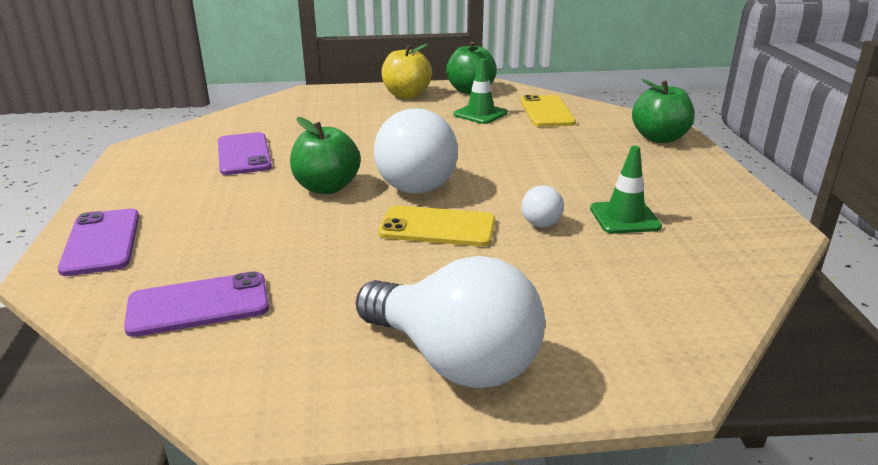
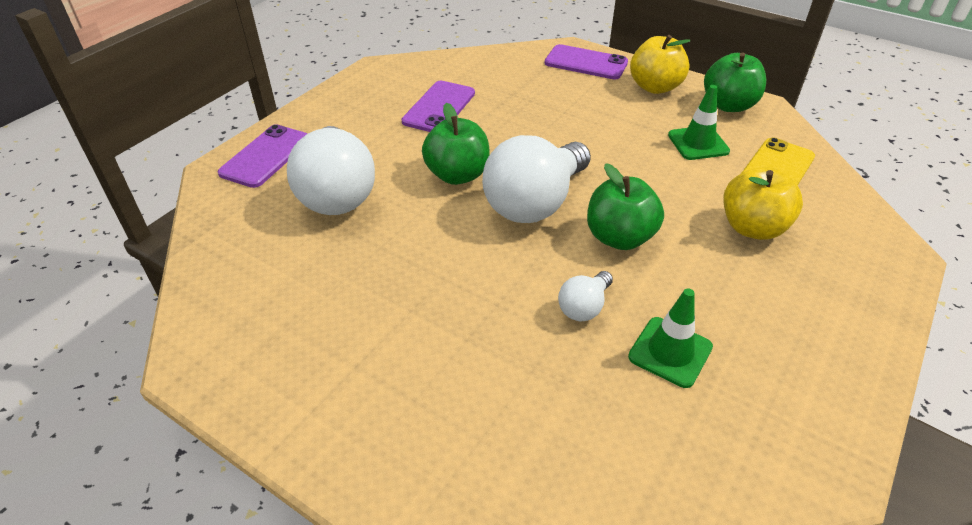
camera: 40 degrees right, 15 degrees up
purple phone [124,271,269,337] -> purple phone moved to [545,44,628,79]
white light bulb [356,256,545,388] -> white light bulb moved to [287,126,375,215]
yellow phone [378,206,495,247] -> none
green apple [632,79,695,143] -> green apple moved to [587,163,664,250]
none -> yellow apple [724,167,803,240]

